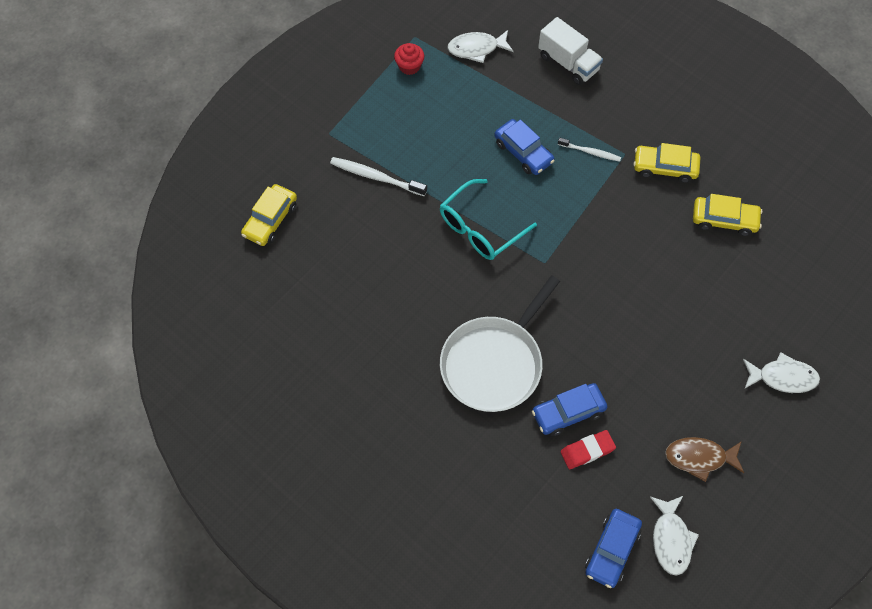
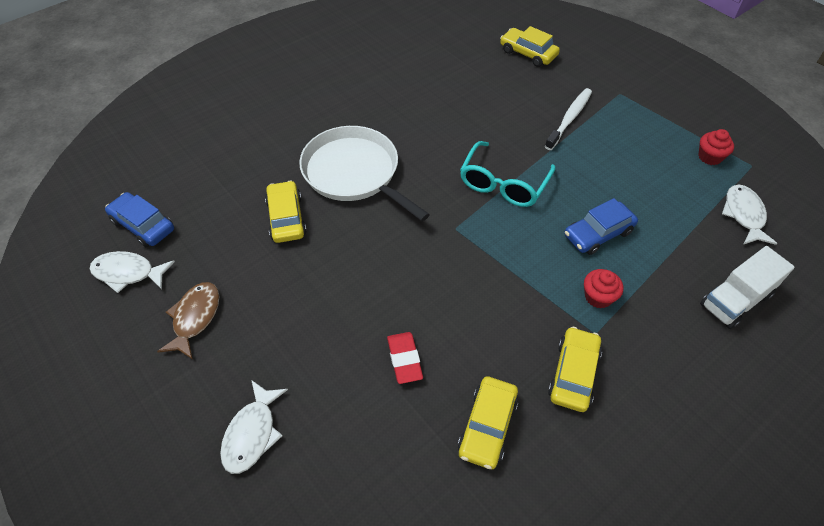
camera: 100 degrees right, 10 degrees down
turquoise glasses [440,179,537,260] -> turquoise glasses turned 120 degrees counterclockwise [460,141,556,207]
blue car [532,383,607,436] -> yellow car [265,181,307,243]
white toothbrush [558,138,621,162] -> red cupcake [584,269,623,309]
red eraser [560,430,616,469] -> red eraser moved to [387,332,423,384]

